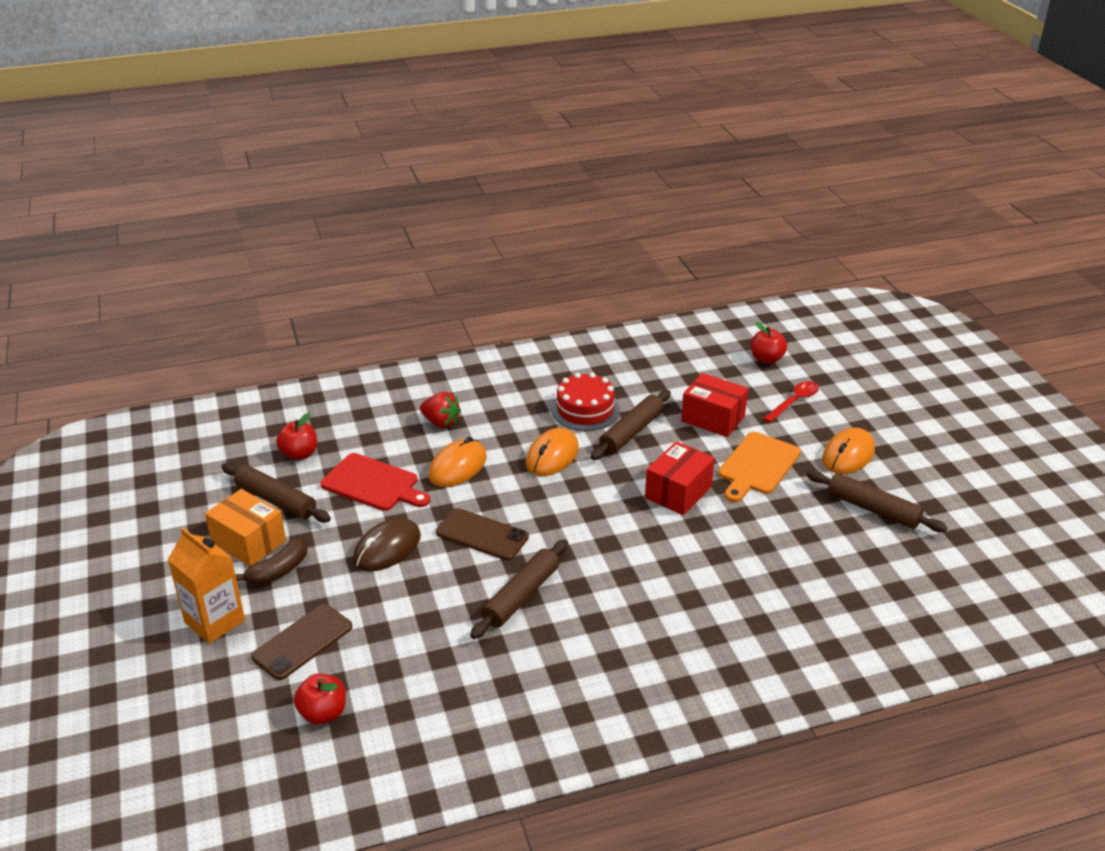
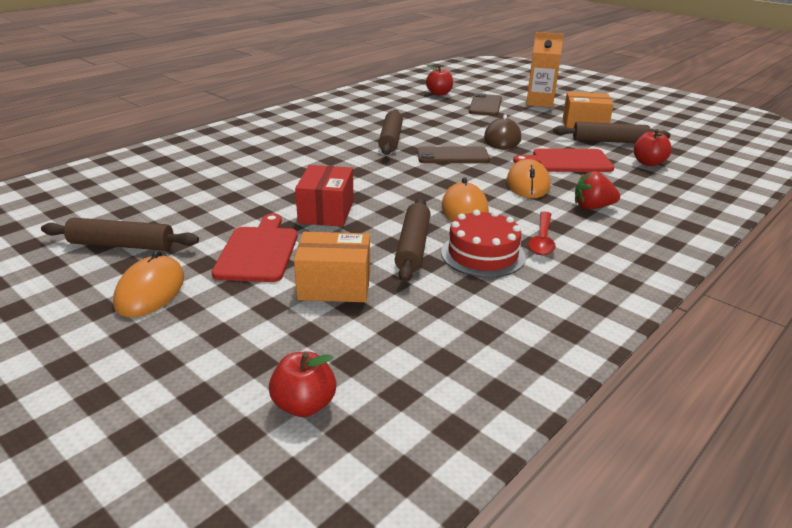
camera: 150 degrees right, 5 degrees down
brown banana [235,537,307,585] -> none
red box [681,373,748,437] -> orange box [294,232,370,302]
orange cutting board [718,432,801,502] -> red cutting board [211,213,298,282]
red spoon [763,381,819,423] -> red spoon moved to [528,211,556,256]

